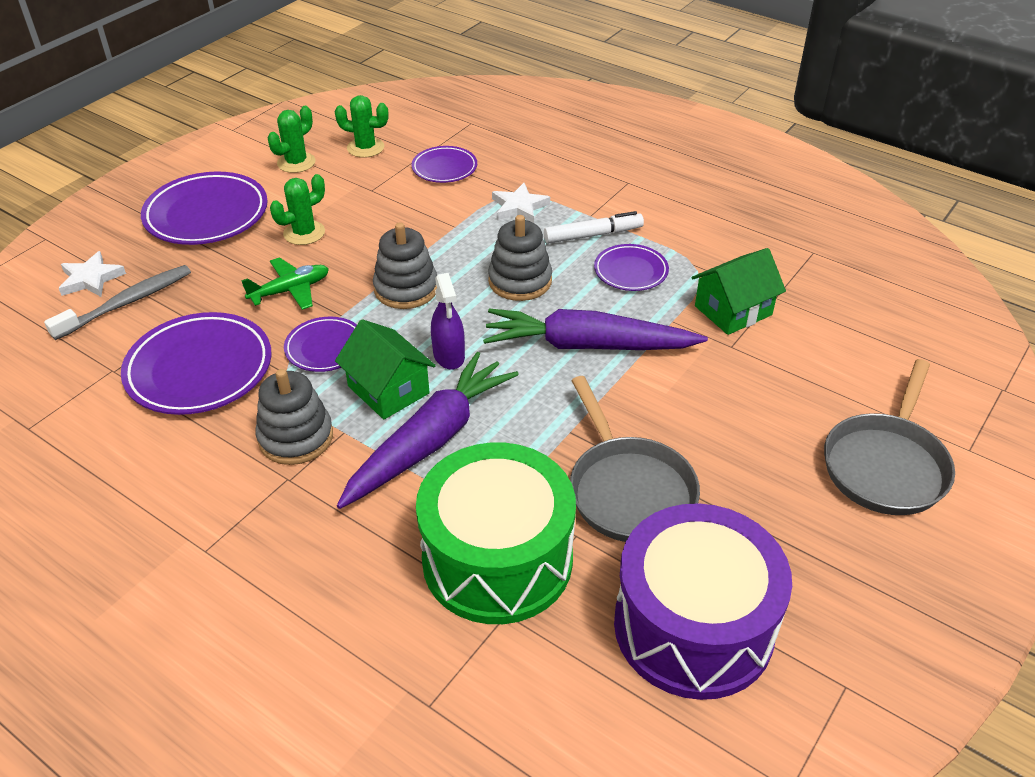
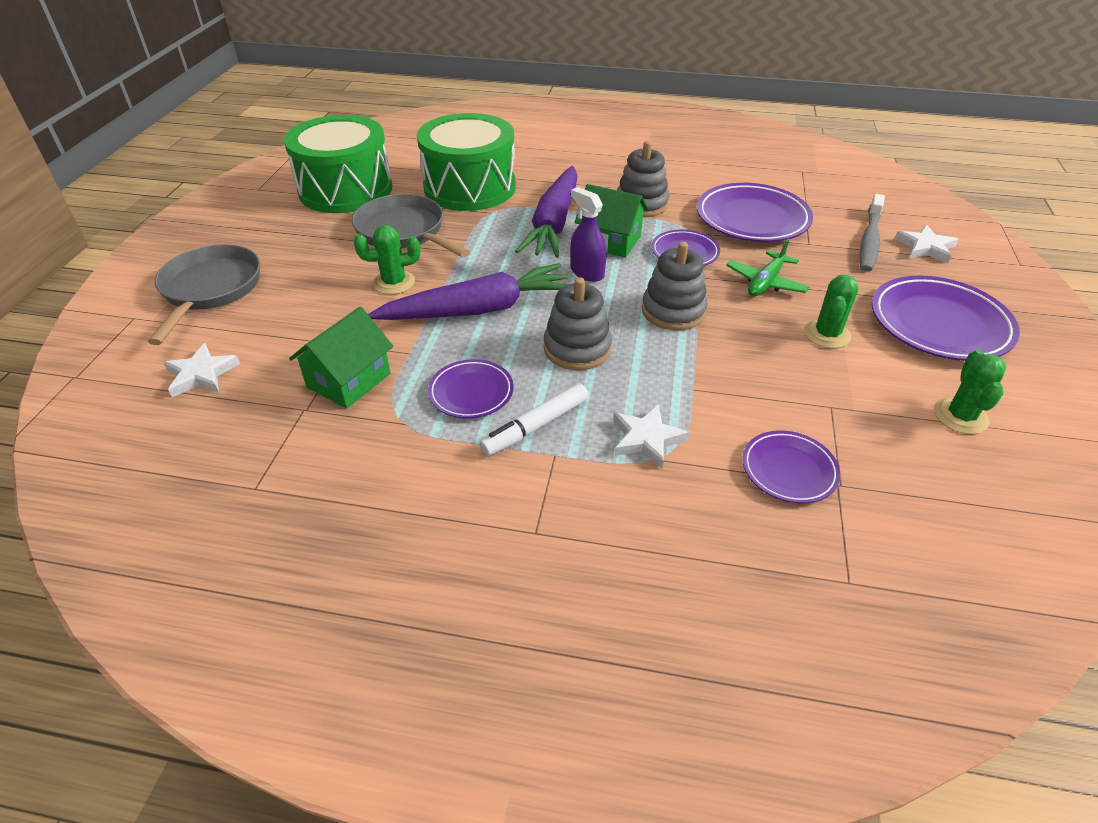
camera: 155 degrees right, 0 degrees up
green cactus [335,95,389,158] -> green cactus moved to [354,225,420,295]
purple drum [614,503,792,700] -> green drum [284,115,393,213]
none -> white star [163,343,240,397]

